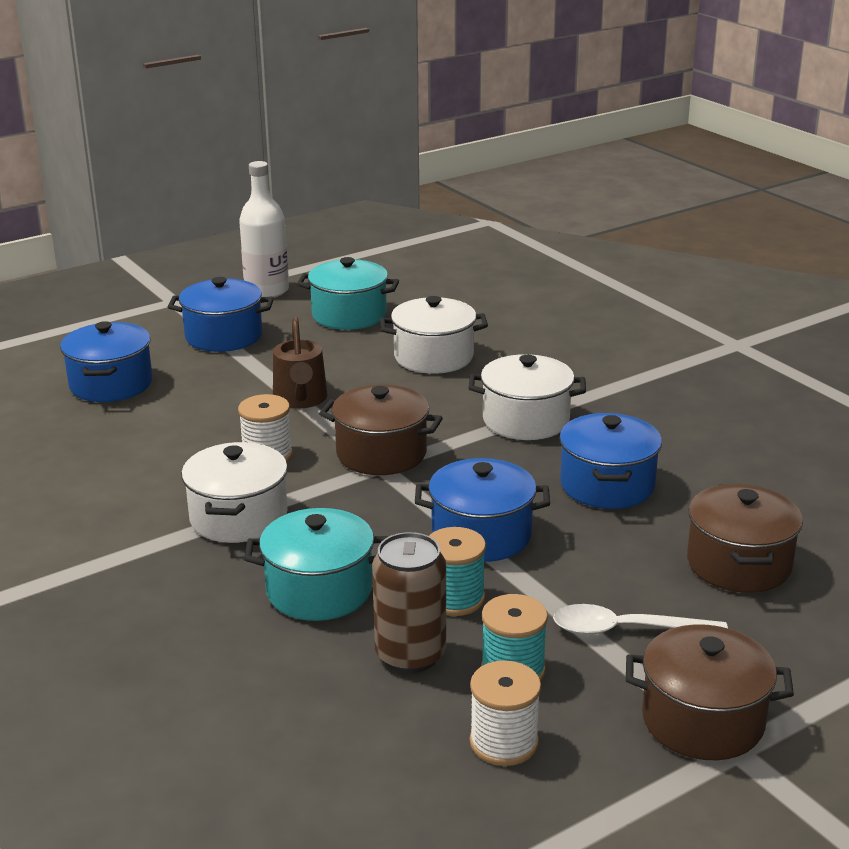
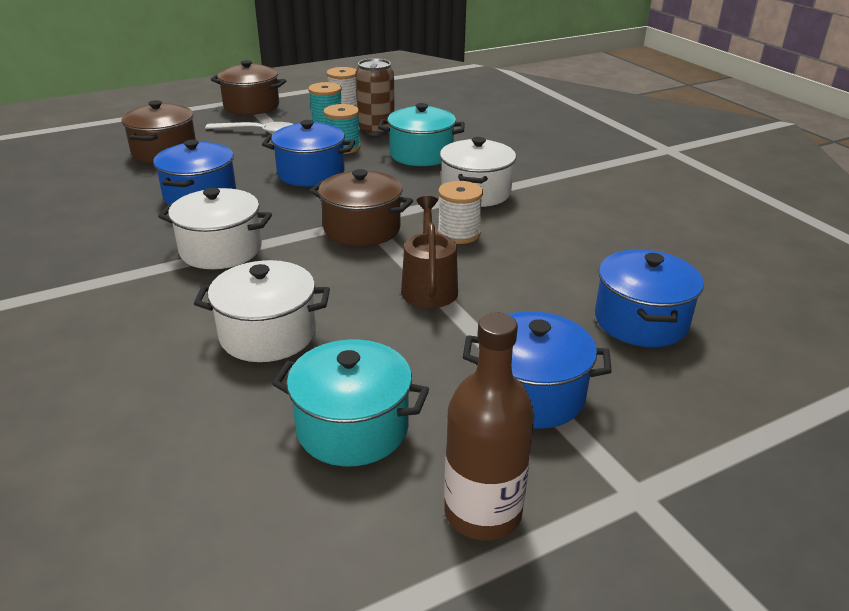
camera: 175 degrees left, 5 degrees up
white bottle [239,161,289,298] -> brown bottle [444,312,535,541]

